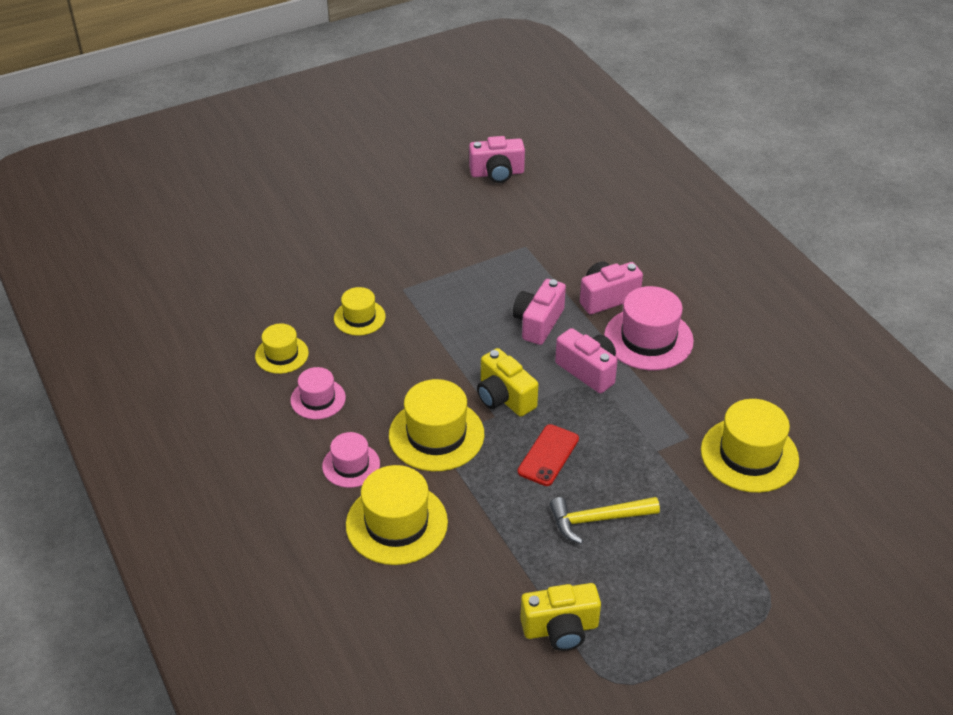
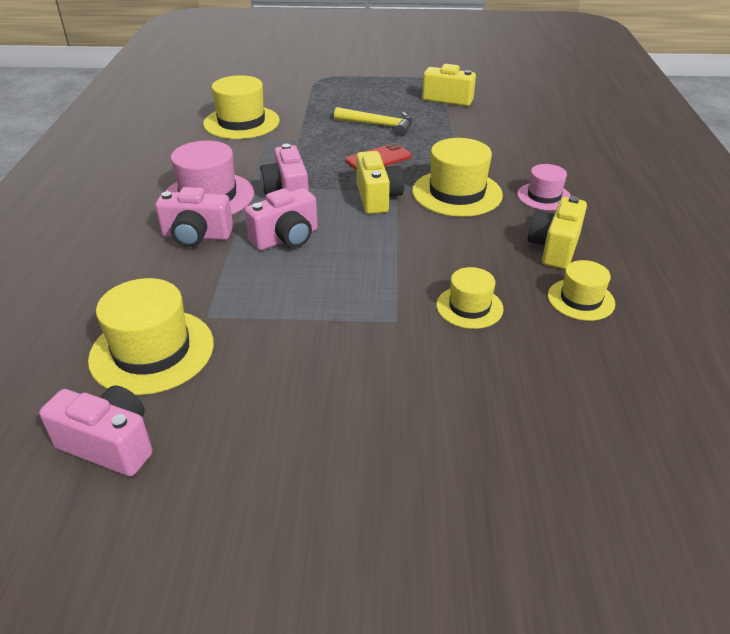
camera: 150 degrees left, 5 degrees down
pink hat [290,367,346,419] -> yellow camera [528,196,587,269]
yellow hat [346,465,448,565] -> yellow hat moved to [88,278,214,395]

